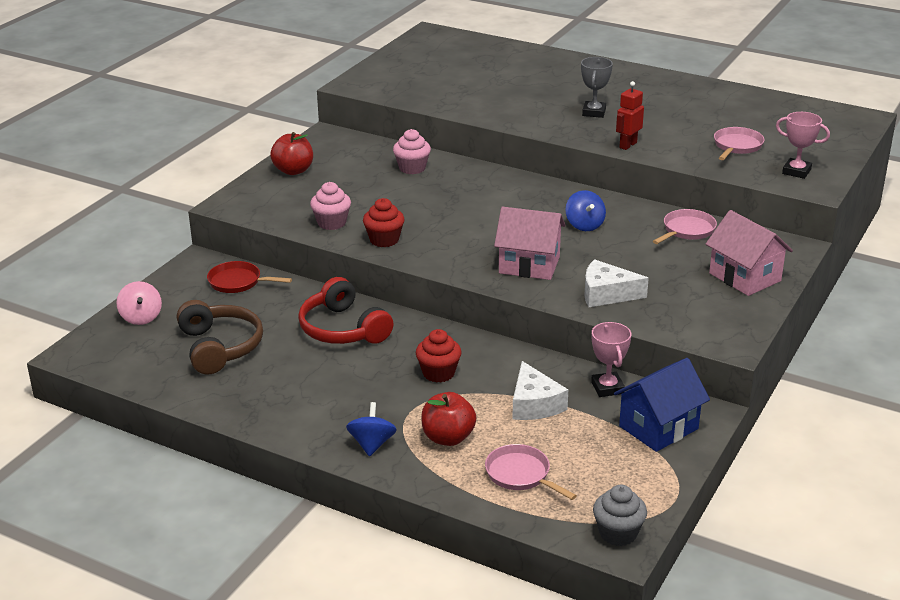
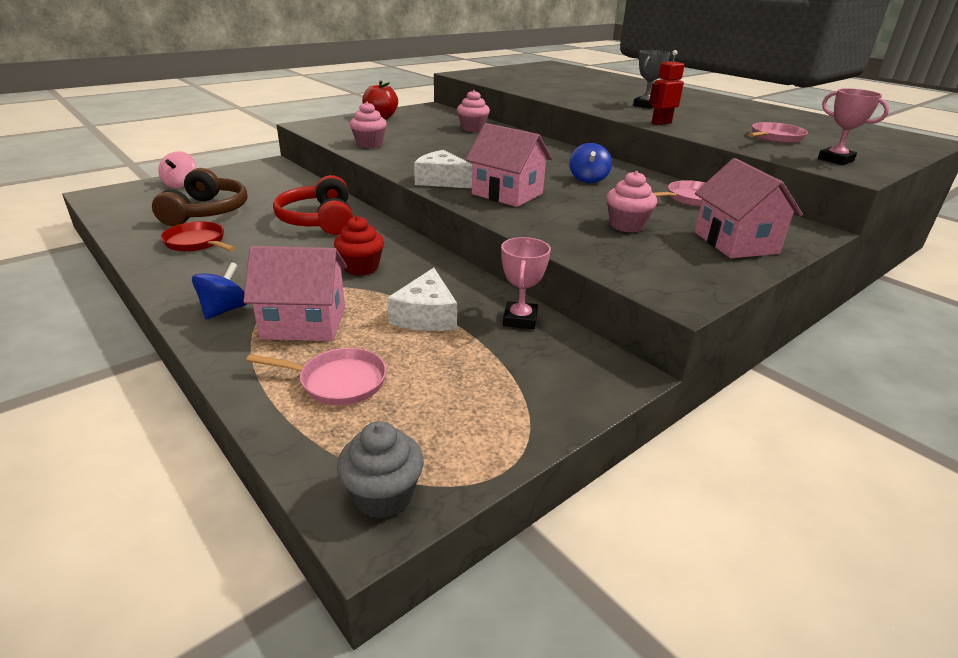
camera: 20 degrees right, 0 degrees up
red pan [207,261,292,293] -> red pan moved to [161,221,236,252]
red cupcake [363,198,405,247] -> none
red apple [421,392,476,446] -> pink house [243,246,347,341]
pink pan [485,444,577,500] -> pink pan turned 120 degrees clockwise [246,348,387,405]
white cheese [584,259,649,307] -> white cheese moved to [414,150,472,188]
blue house [614,358,710,452] -> none
none -> pink cupcake [606,171,657,233]

